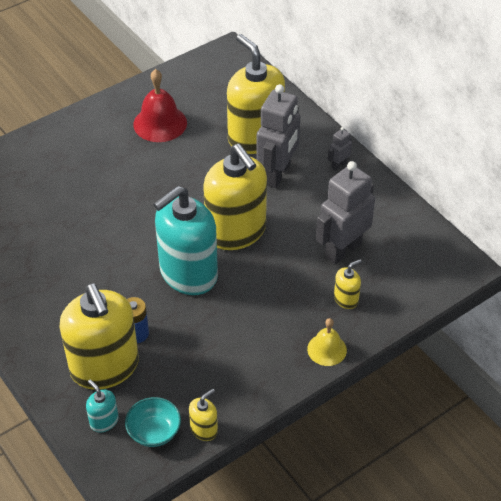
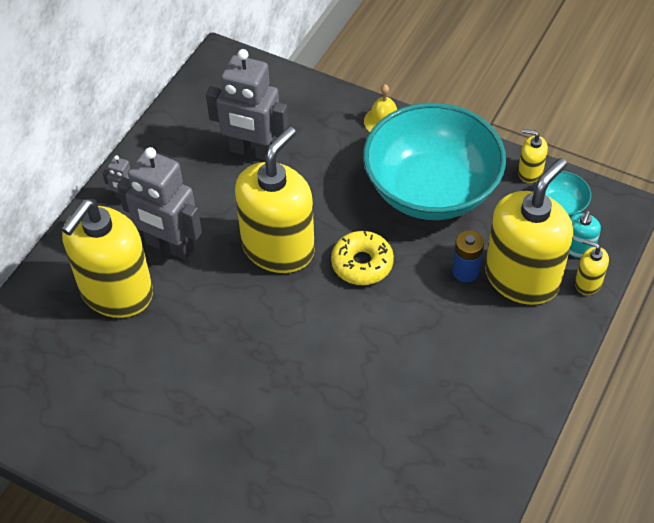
camera: 115 degrees left, 5 degrees up
red bell [133,69,187,142] -> none
turquoise soap dispenser [153,186,218,295] -> yellow donut [331,231,394,285]
grey robot [256,84,300,188] -> grey robot turned 150 degrees counterclockwise [117,147,202,260]
yellow soap dispenser [334,259,362,309] -> yellow soap dispenser moved to [575,239,609,295]
none -> turquoise bowl [363,103,506,220]

